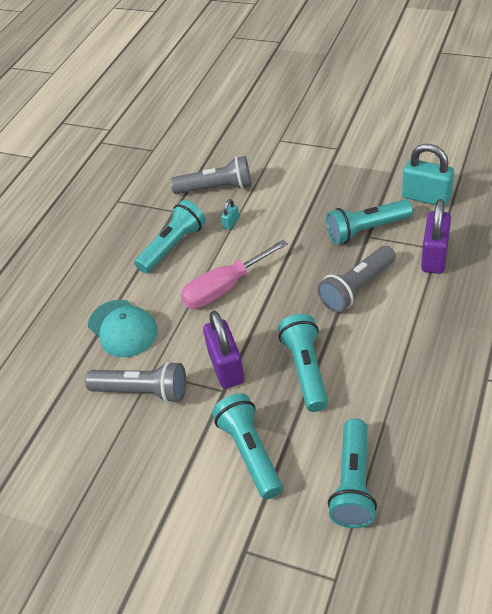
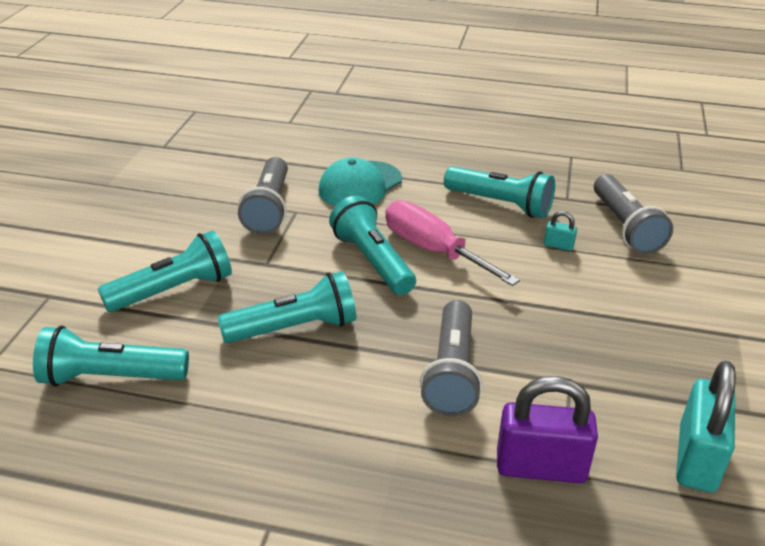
camera: 75 degrees right, 10 degrees down
purple padlock [203,311,245,389] -> none
grey flashlight [317,246,396,313] -> grey flashlight turned 120 degrees counterclockwise [420,300,483,416]
turquoise flashlight [326,200,413,244] -> turquoise flashlight moved to [329,196,416,295]

